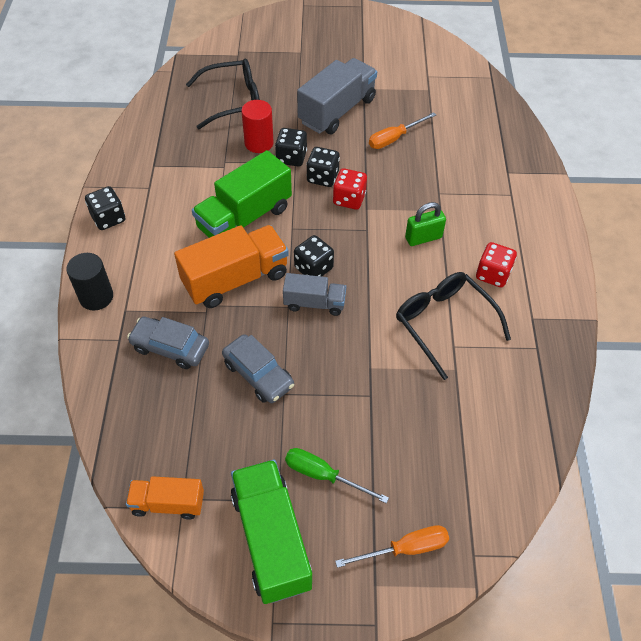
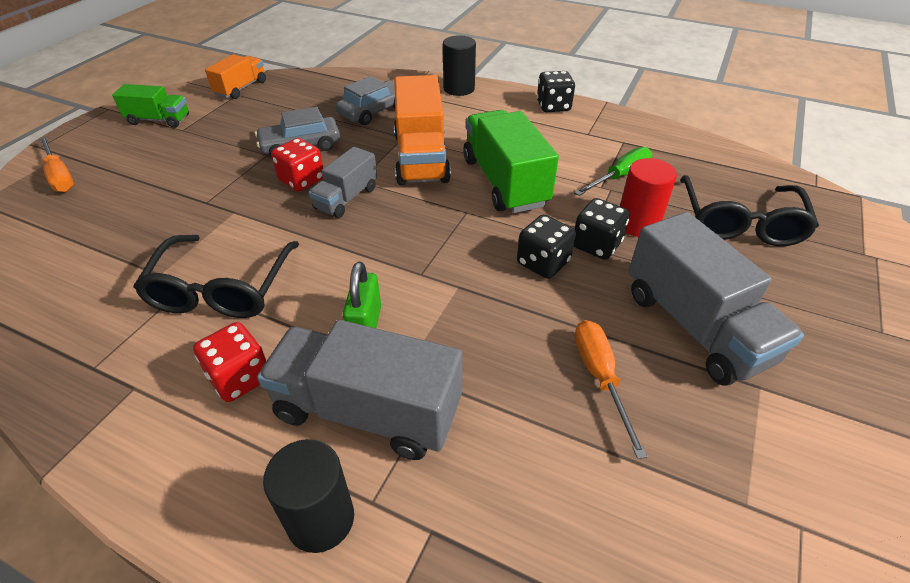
camera: 115 degrees right, 10 degrees down
green truck [231,460,312,604] -> green truck [112,84,189,128], size x0.57
green screwdriver [285,448,389,504] -> green screwdriver moved to [574,147,652,196]
black dice [294,235,334,277] -> none
red dice [333,168,367,210] -> red dice moved to [271,138,323,191]
orange screwdriver [335,525,449,568] -> orange screwdriver turned 45 degrees counterclockwise [39,137,74,192]
black glasses [396,272,511,380] -> black glasses turned 105 degrees clockwise [133,235,299,318]
none -> grey truck [257,320,462,460]
none -> black cylinder [263,439,354,553]

